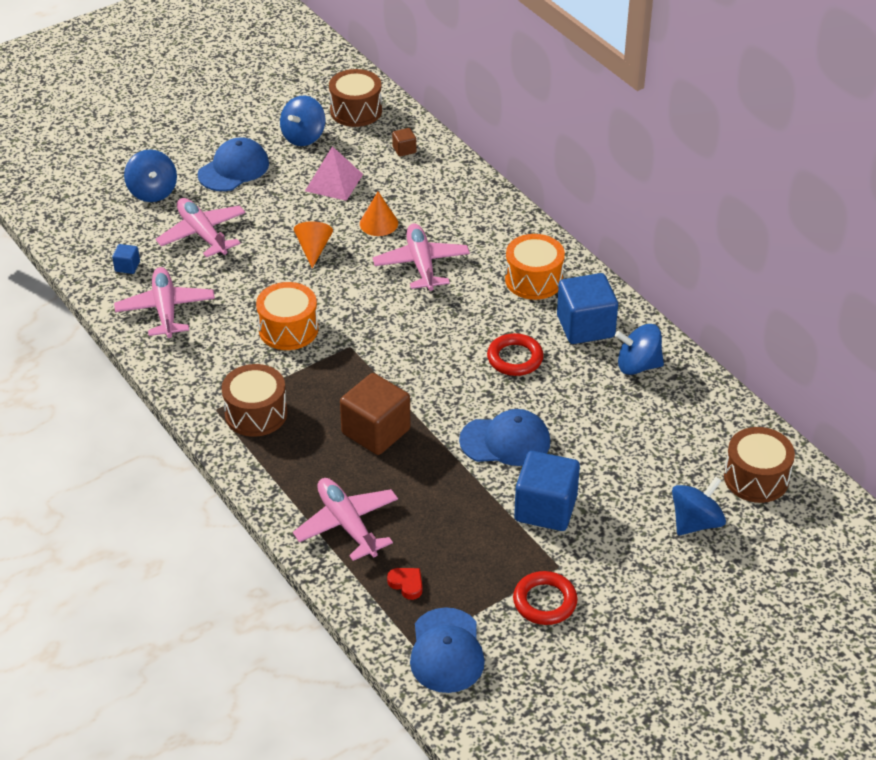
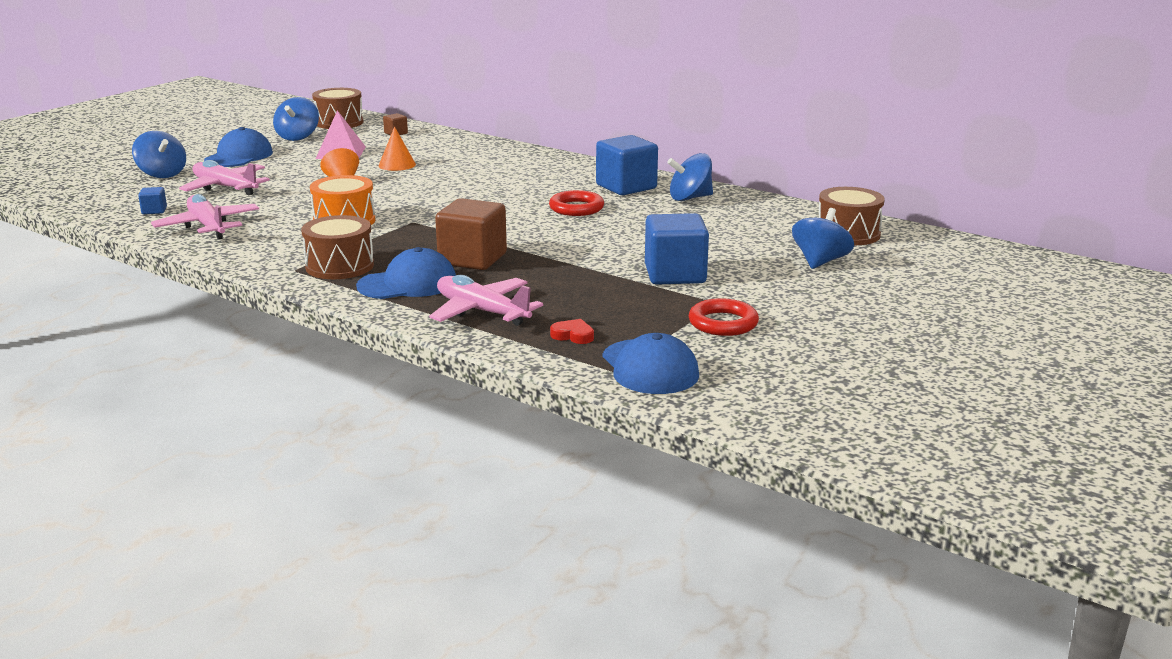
camera: 20 degrees left, 20 degrees down
pink plane [373,223,470,291] -> none
blue cap [459,409,550,466] -> blue cap moved to [356,247,456,299]
orange drum [505,234,565,300] -> none

